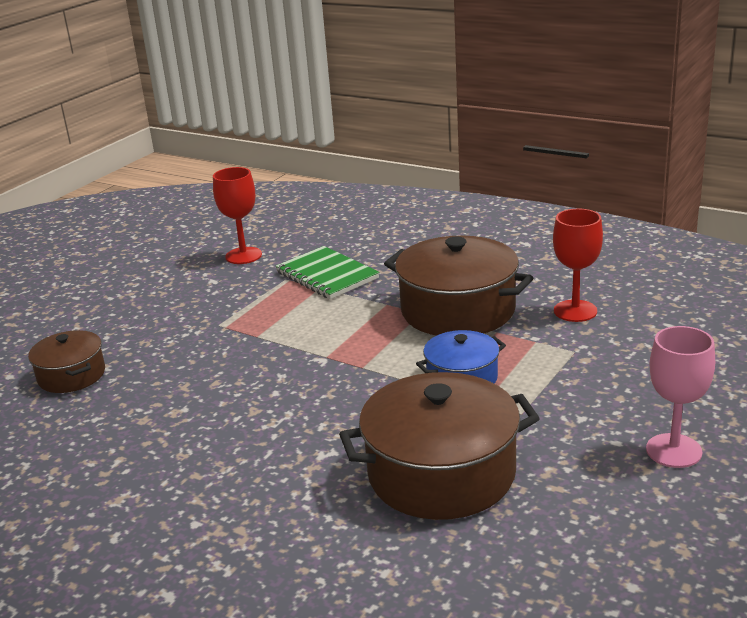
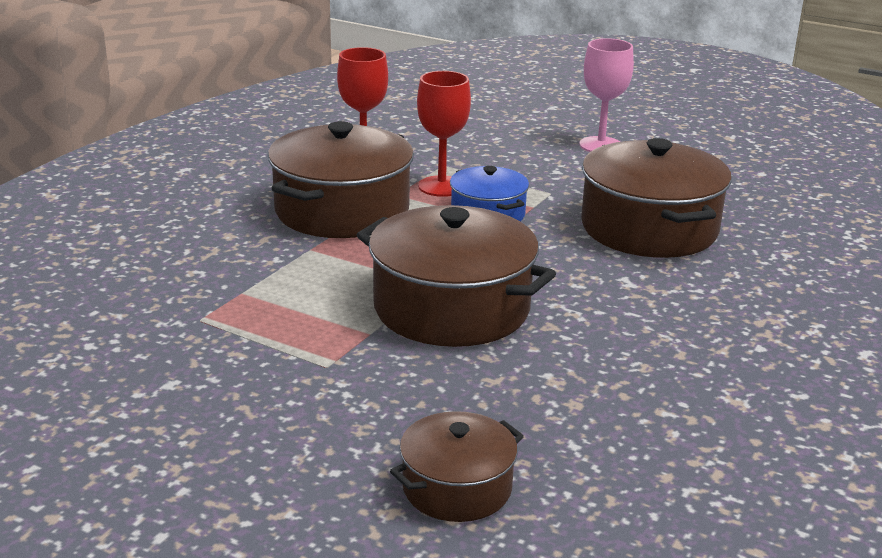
camera: 95 degrees left, 0 degrees up
red goblet [213,167,262,264] -> red goblet moved to [417,71,471,197]
green notebook [276,246,379,299] -> none
none -> brown pot [357,205,556,347]

